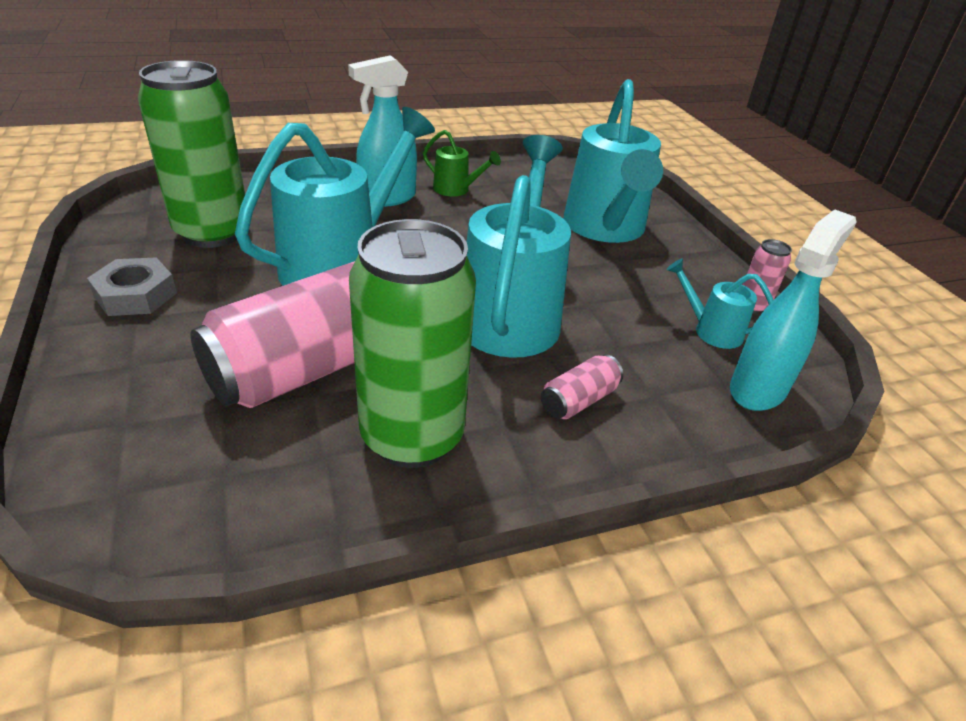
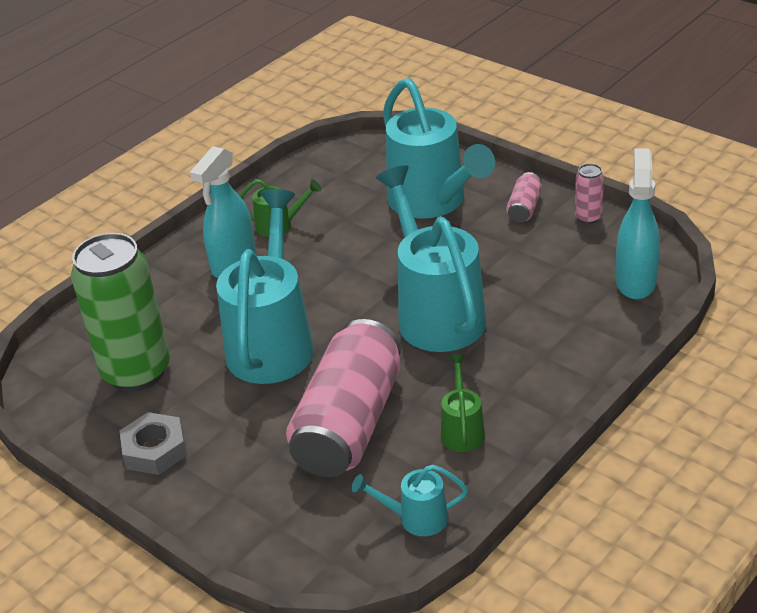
camera: 25 degrees left, 0 degrees up
green can [349,219,476,468] -> green watering can [441,354,485,452]
pink can [541,354,623,419] -> pink can moved to [506,172,542,222]
turquoise watering can [666,258,773,349] -> turquoise watering can moved to [352,465,468,536]

